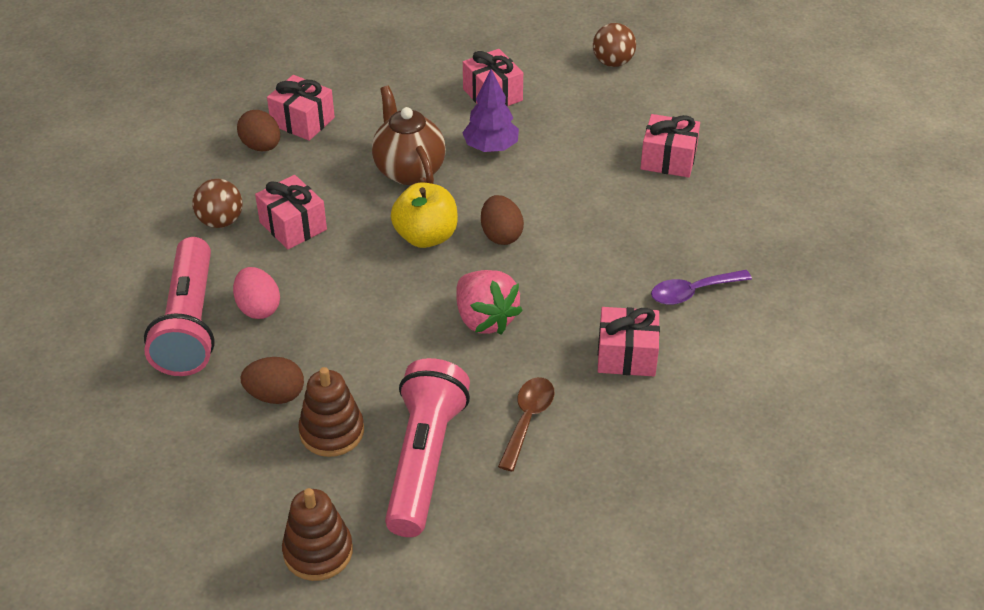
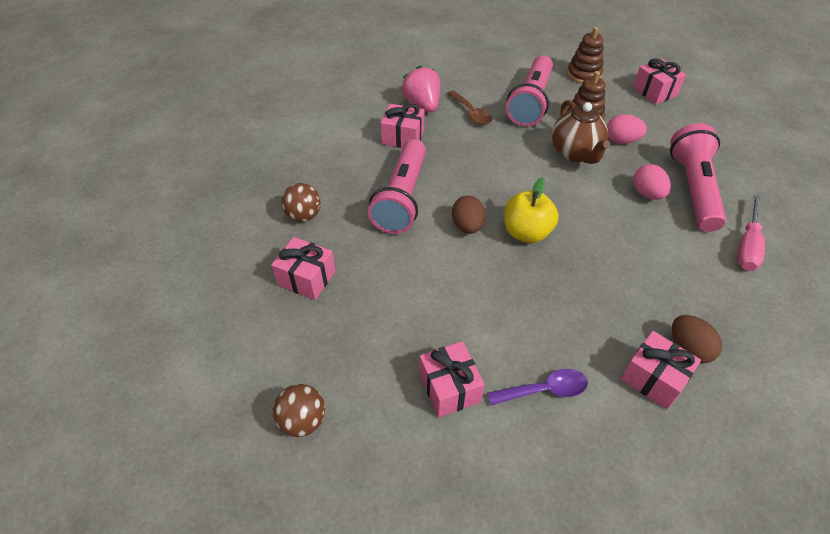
camera: 170 degrees left, 5 degrees up
brown ball [192,179,243,228] -> brown ball moved to [281,183,321,222]
brown egg [240,357,304,404] -> pink egg [607,114,647,144]
pink gift [255,175,327,250] -> pink gift moved to [633,59,686,104]
brown teapot [372,86,446,185] -> brown teapot moved to [552,100,610,164]
pink strawberry [456,270,523,335] -> pink strawberry moved to [402,66,440,112]
purple tree [462,69,519,152] -> none
brown spoon [498,377,554,471] -> brown spoon turned 60 degrees counterclockwise [447,90,492,125]
purple spoon [651,270,752,305] -> purple spoon moved to [487,369,588,405]
none -> pink flashlight [368,139,426,234]
none -> pink screwdriver [737,194,765,271]

